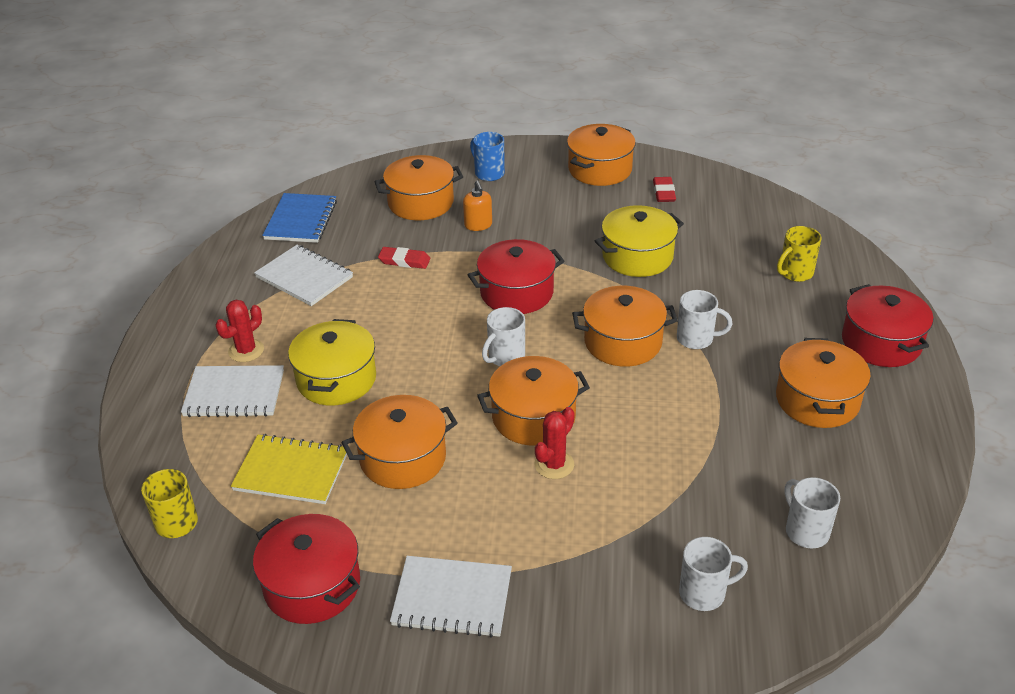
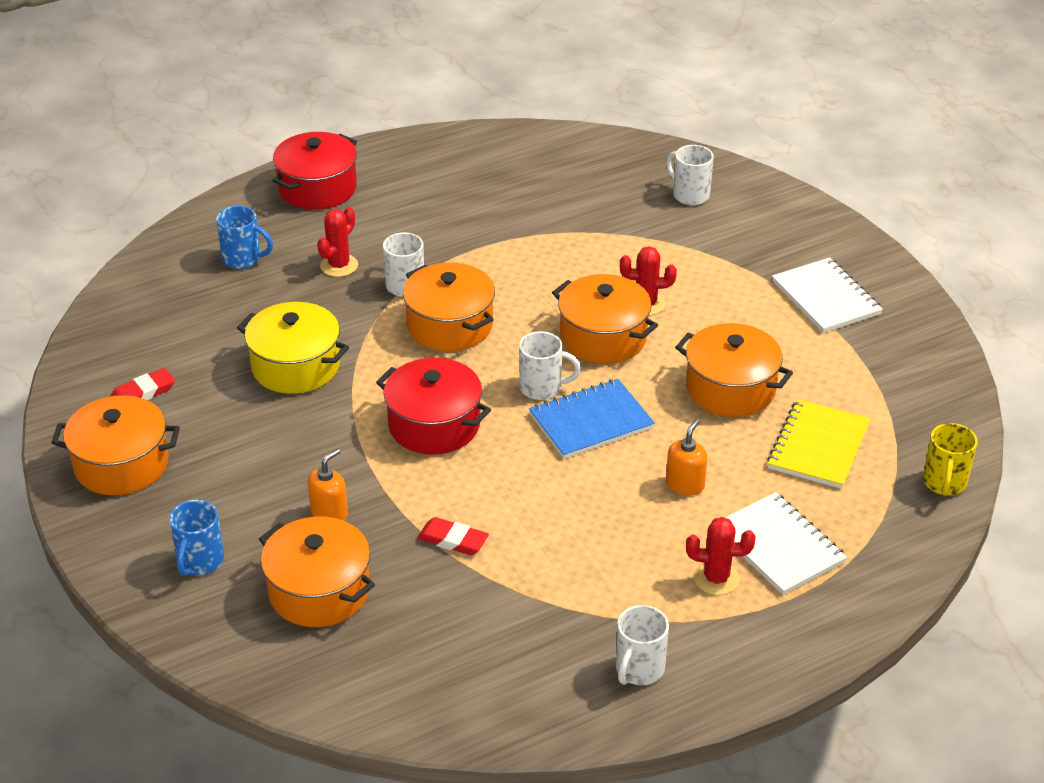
camera: 125 degrees left, 0 degrees up
yellow notebook [231,434,347,504] -> yellow notebook turned 45 degrees clockwise [767,399,870,489]
red pot [253,514,360,624] -> none
white notebook [254,245,353,306] -> none
blue notebook [262,193,337,243] -> blue notebook moved to [529,379,655,459]
yellow pot [288,319,376,405] -> orange soap dispenser [666,419,707,495]
red eraser [378,247,430,269] -> red eraser turned 45 degrees counterclockwise [417,517,489,555]
orange pot [776,338,871,428] -> none
yellow mug [777,226,822,282] -> blue mug [216,206,273,269]
white mug [785,477,840,548] -> white mug moved to [616,605,669,685]
none -> red cactus [317,207,358,277]

